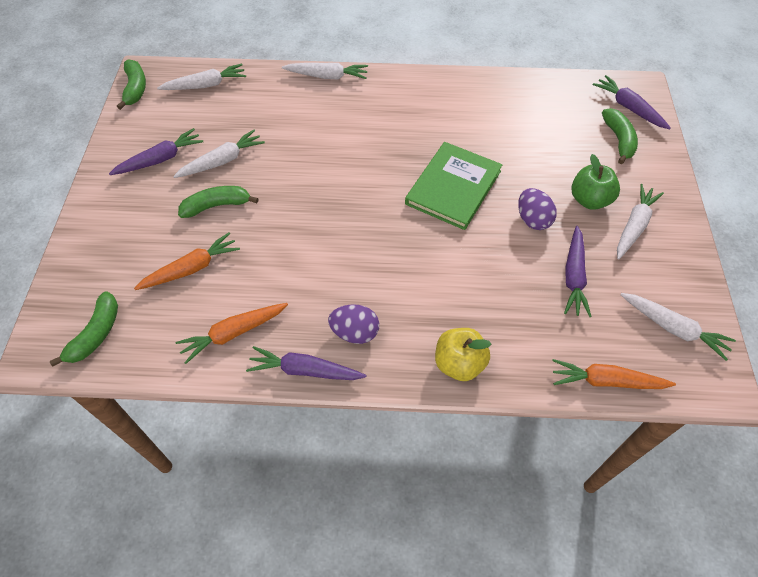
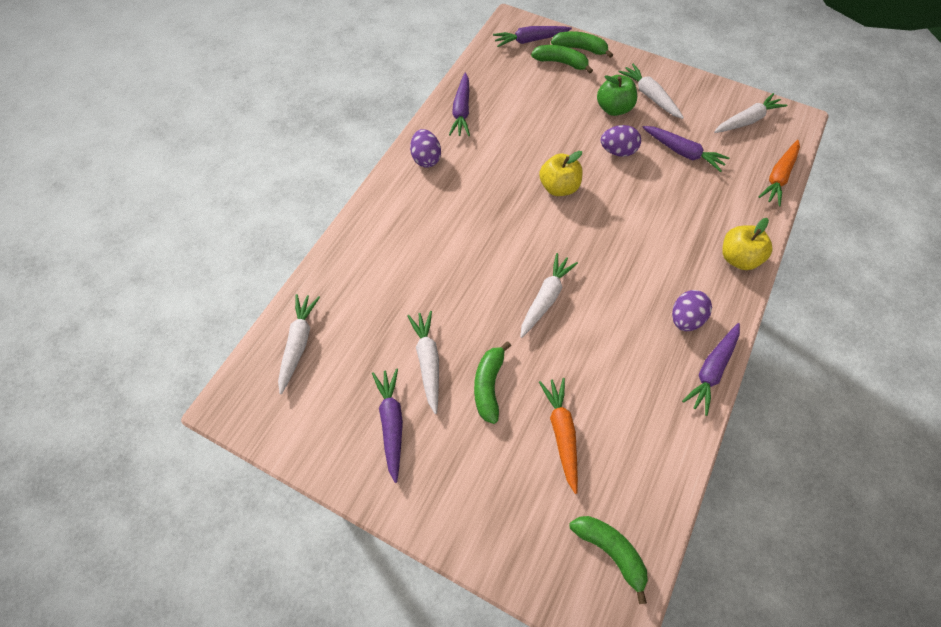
camera: 65 degrees left, 5 degrees up
green banana [117,59,146,110] -> green banana moved to [551,31,613,58]
orange carrot [176,303,288,364] -> none
white carrot [282,63,368,79] -> white carrot moved to [520,253,578,338]
green book [405,142,502,230] -> yellow apple [539,151,583,196]
none -> purple egg [410,129,441,168]
none -> purple carrot [449,73,470,136]

